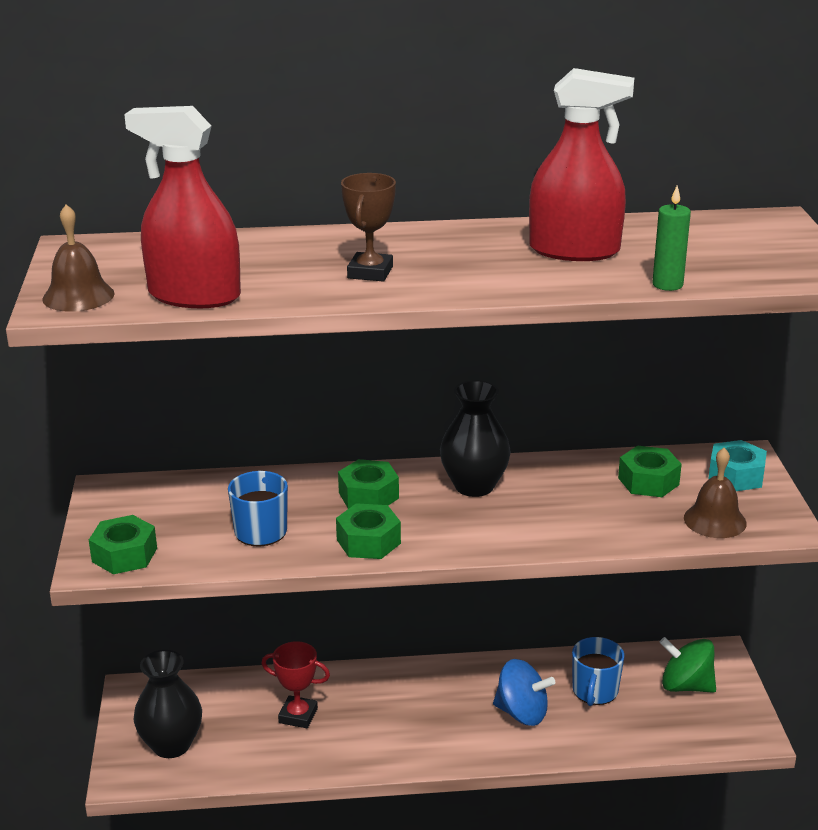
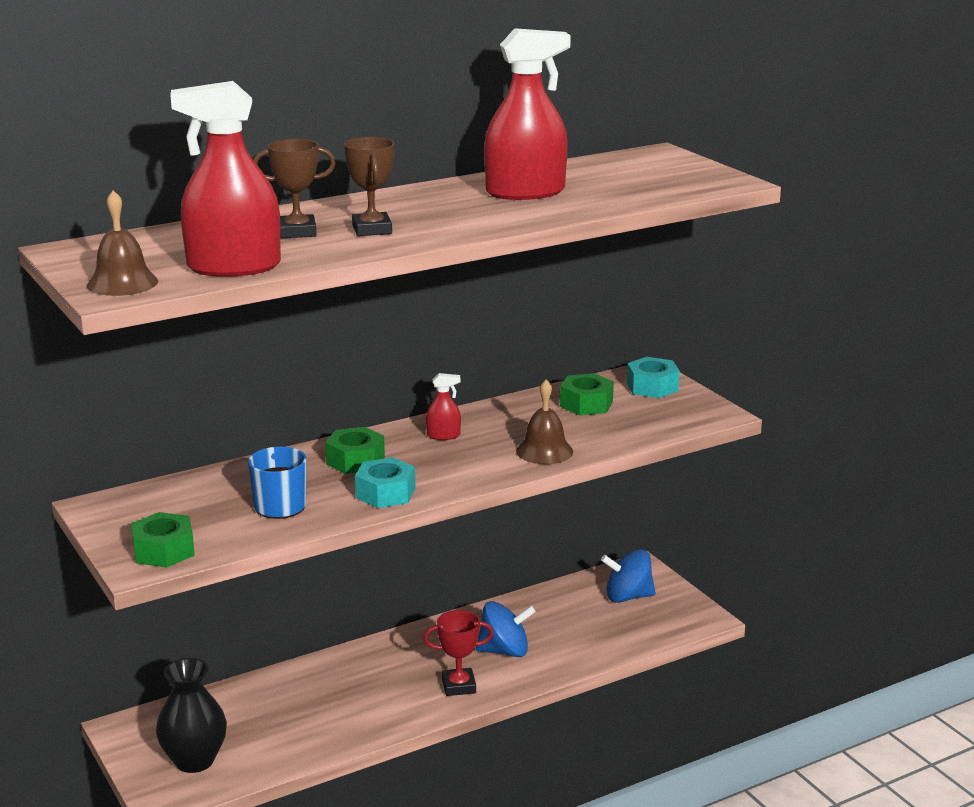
camera: 25 degrees left, 5 degrees down
red trophy [261,641,330,728] -> red trophy moved to [423,610,494,696]
green nut [336,503,401,559] -> turquoise nut [355,457,415,508]
black vase [440,380,511,497] -> red spray bottle [426,373,461,440]
blue mug [572,637,624,706] -> none
green candle [652,186,691,291] -> none
green spinning top [659,637,716,693] -> blue spinning top [601,549,656,603]
brown bell [684,448,747,538] -> brown bell moved to [516,380,573,464]
none -> brown trophy [253,139,336,238]

